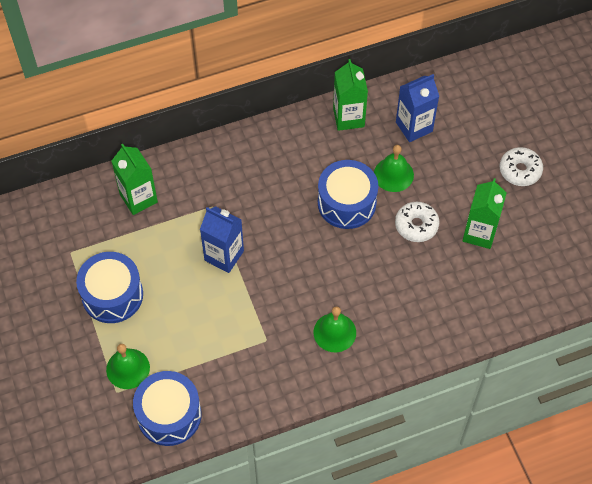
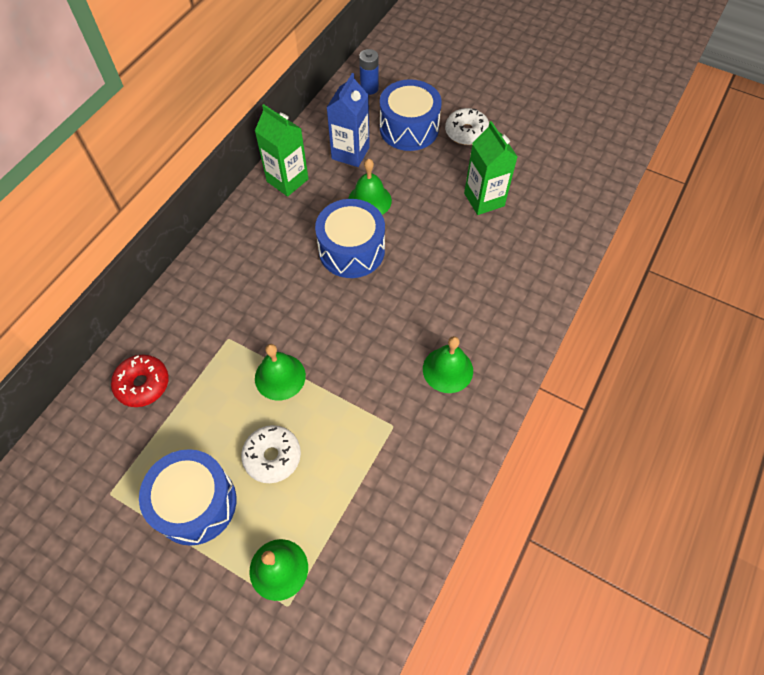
camera: 40 degrees left, 0 degrees up
green carton [111,143,158,215] -> red donut [111,355,169,407]
blue drum [133,371,201,446] -> blue drum moved to [380,79,442,151]
blue carton [200,206,244,273] -> green bell [255,344,306,401]
white donut [395,202,440,242] -> white donut moved to [241,425,301,483]
none -> blue battery [359,49,379,95]

